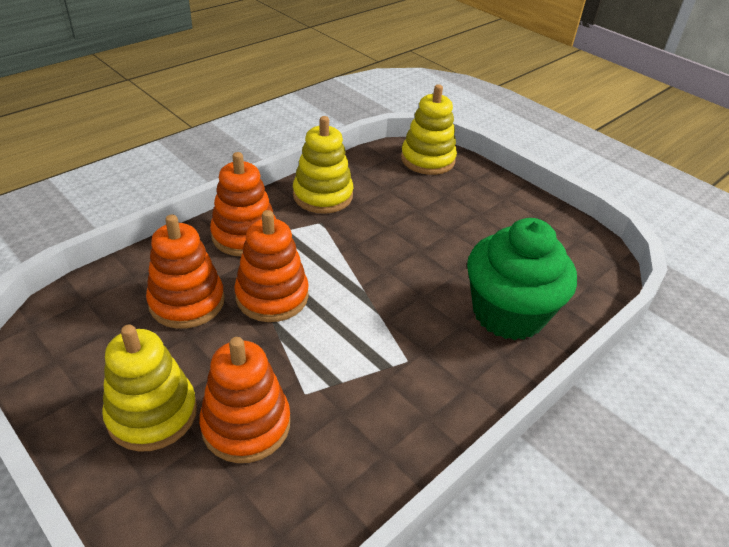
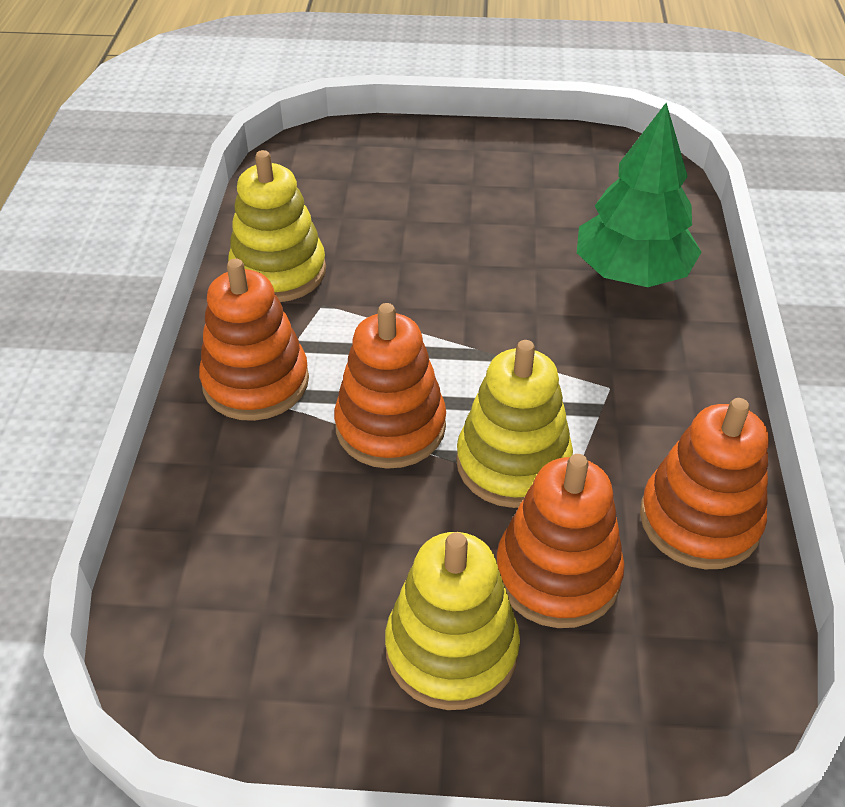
camera: 40 degrees left, 5 degrees up
orange stacking toy [146,215,225,329] -> orange stacking toy moved to [640,398,769,569]
yellow stacking toy [401,84,457,175] -> yellow stacking toy moved to [456,340,573,508]
green cupcake [467,218,577,340] -> green tree [577,103,701,287]

